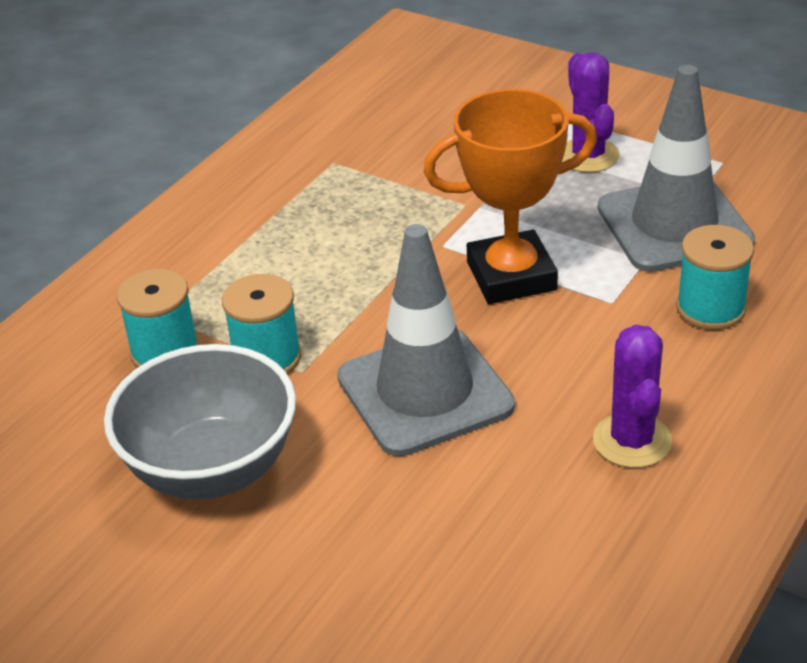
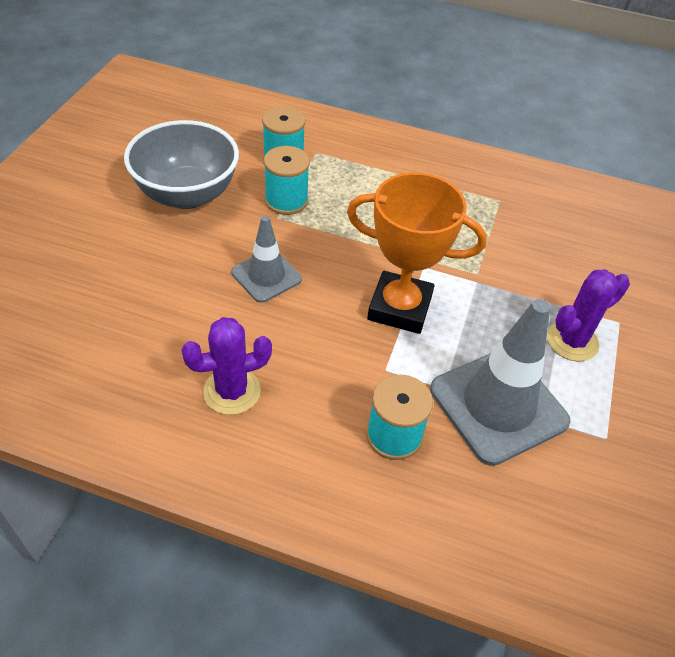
camera: 70 degrees right, 10 degrees up
grey traffic cone [337,224,515,456] -> grey traffic cone [231,216,302,303], size x0.57
orange trophy [424,89,597,304] -> orange trophy turned 45 degrees counterclockwise [347,173,487,334]

